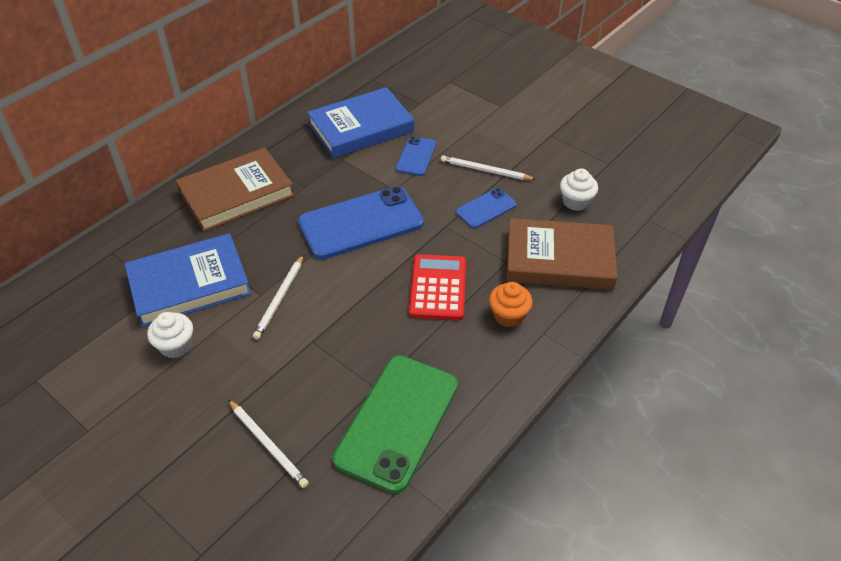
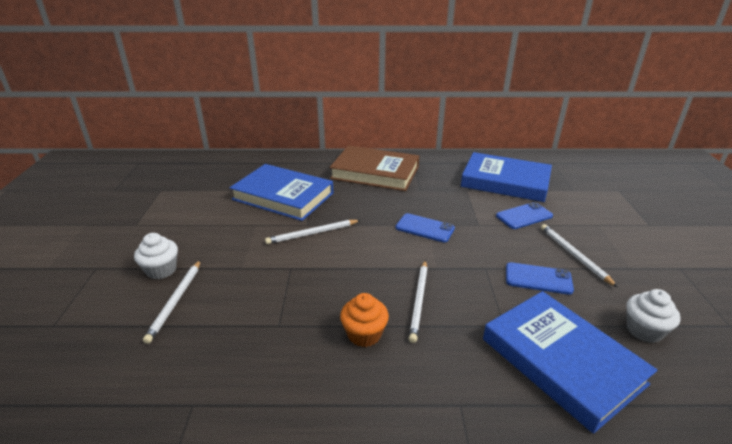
camera: 50 degrees right, 15 degrees down
white cupcake [147,312,193,358] -> white cupcake moved to [134,233,178,279]
blue phone [298,186,424,259] -> blue phone [396,213,455,242], size x0.51
green phone [333,355,458,493] -> none
red calculator [409,254,466,320] -> white pencil [409,260,427,343]
orange cupcake [489,282,533,327] -> orange cupcake moved to [340,293,389,347]
brown book [506,218,618,290] -> blue book [483,291,657,434]

